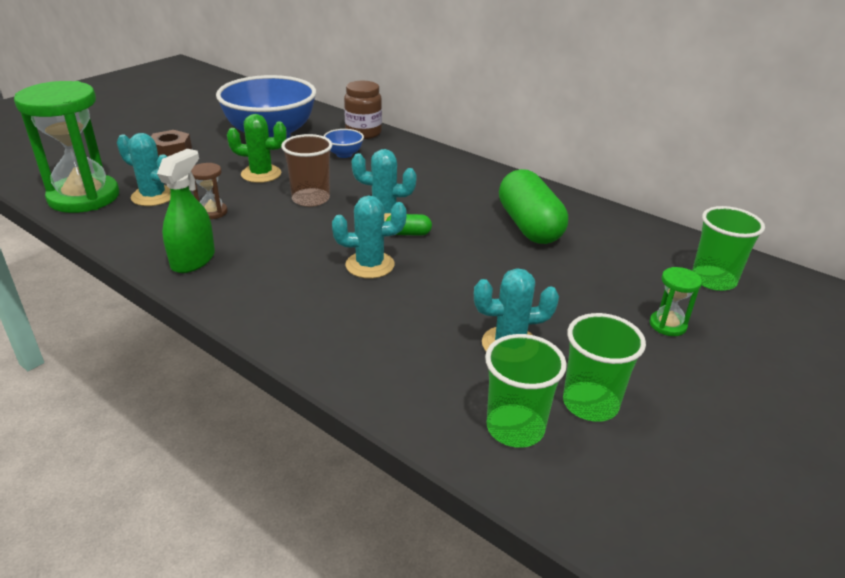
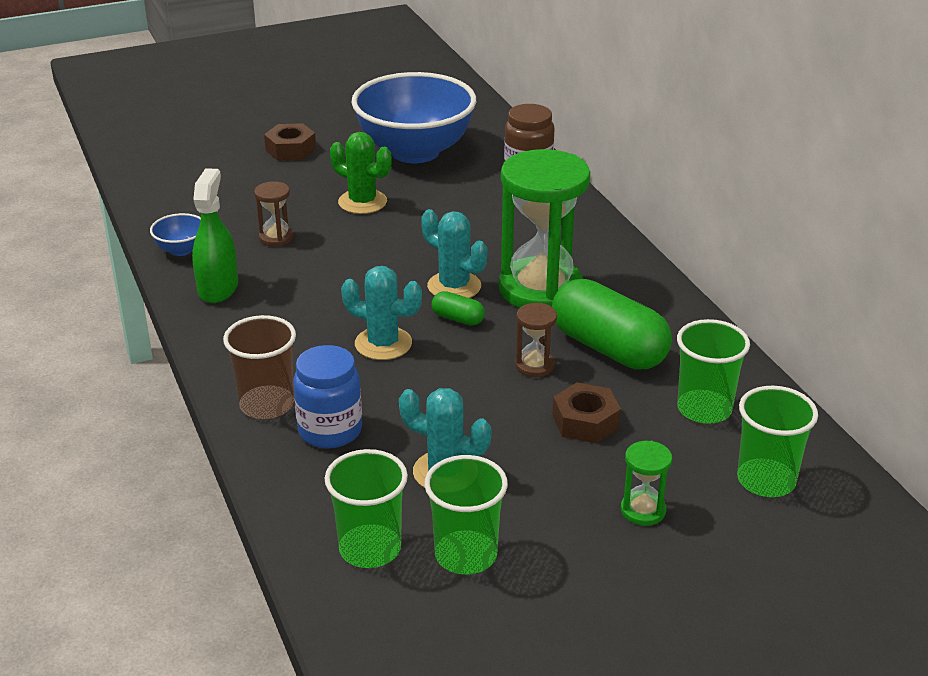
camera: 30 degrees right, 0 degrees up
green hourglass [14,81,119,213] -> green hourglass moved to [499,149,590,308]
turquoise cactus [117,133,171,206] -> none
green spray bottle [157,149,215,273] -> green spray bottle turned 45 degrees counterclockwise [192,168,238,303]
brown cup [281,134,332,207] -> brown cup moved to [223,315,296,419]
blue bowl [324,129,364,158] -> blue bowl moved to [150,213,201,256]
green capsule [499,169,568,244] -> green capsule turned 60 degrees counterclockwise [552,279,672,370]
none -> blue jar [293,345,362,449]
none -> brown hourglass [515,303,557,377]
none -> brown nut [552,382,621,443]
none -> green cup [677,319,750,424]

